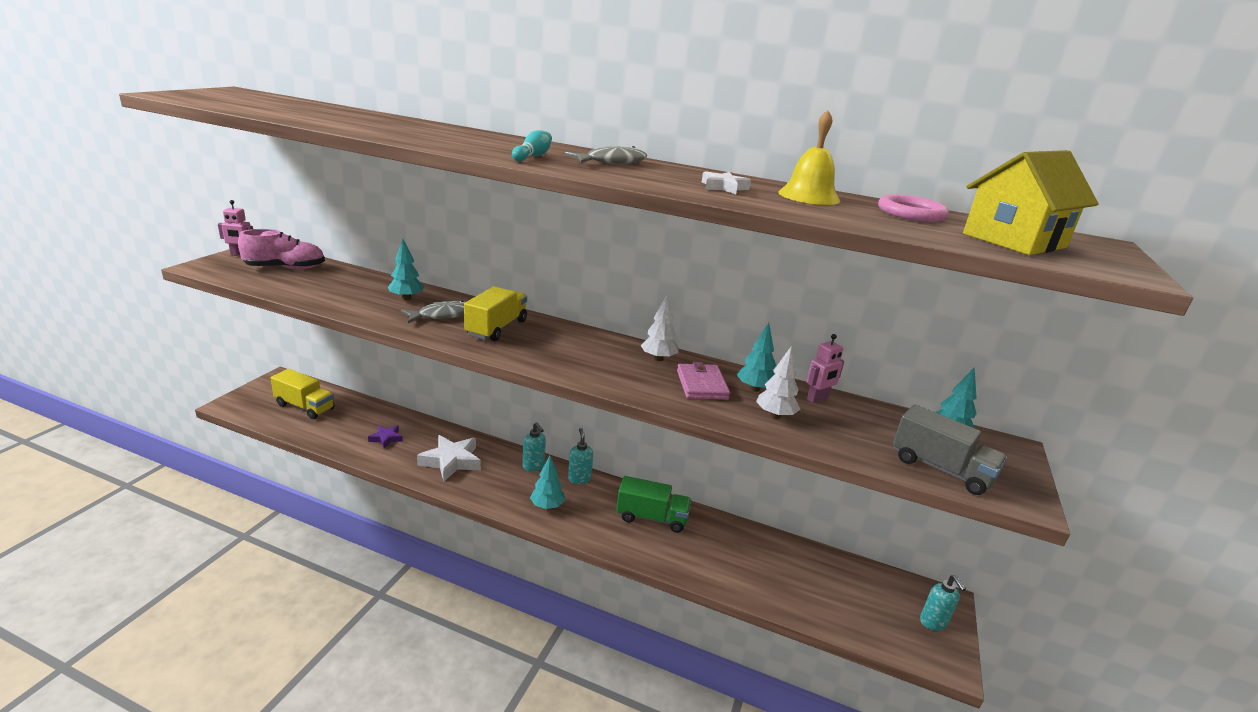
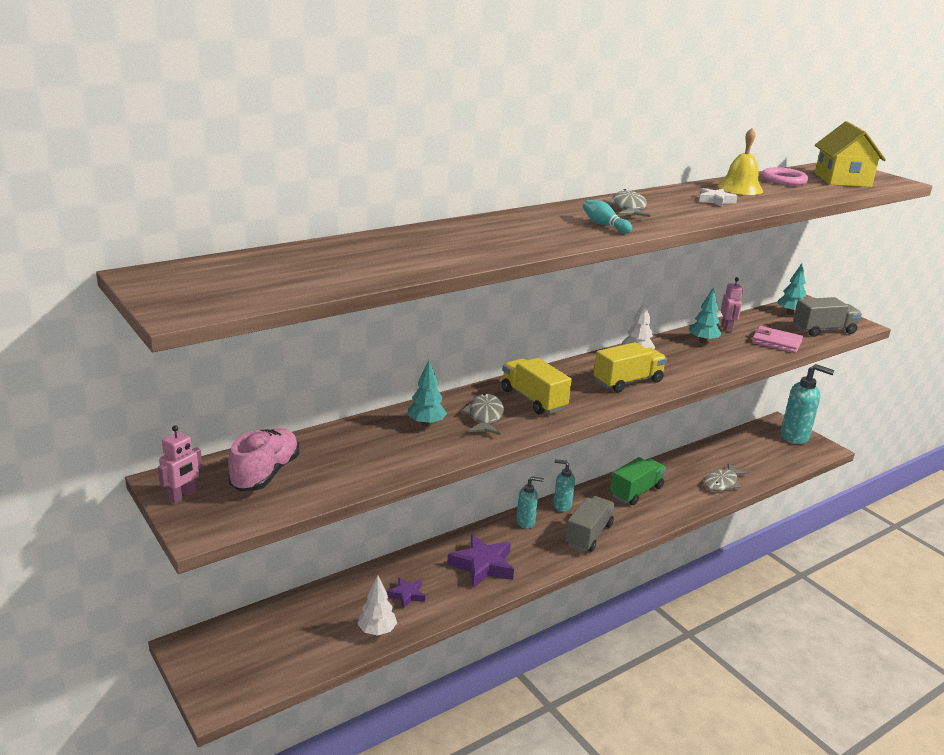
camera: 55 degrees left, 0 degrees up
yellow truck [270,369,335,419] -> yellow truck moved to [594,342,667,392]
white star [417,435,481,482] -> purple star [447,534,514,588]
turquoise tree [530,455,565,509] -> grey truck [565,496,615,552]
pink wallet [677,362,730,400] -> pink wallet moved to [752,326,803,353]
white tree [756,346,800,419] -> white tree moved to [357,575,397,636]
turquoise soap dispenser [920,575,966,631] -> turquoise soap dispenser [781,364,835,444], size x1.80
none -> grey fish [704,463,749,491]

